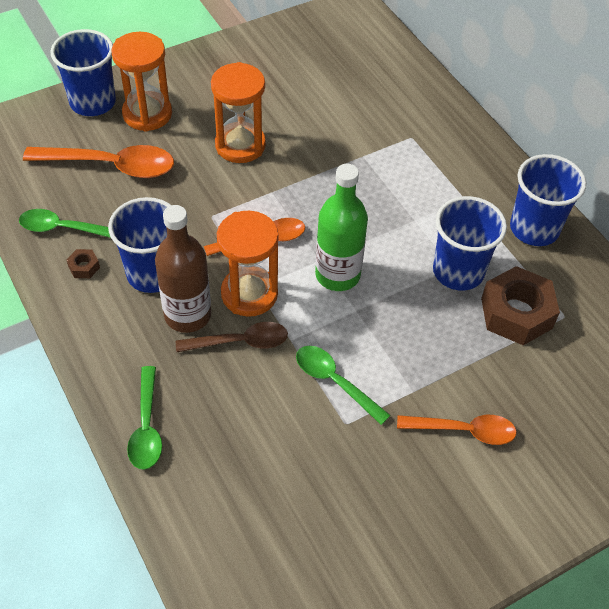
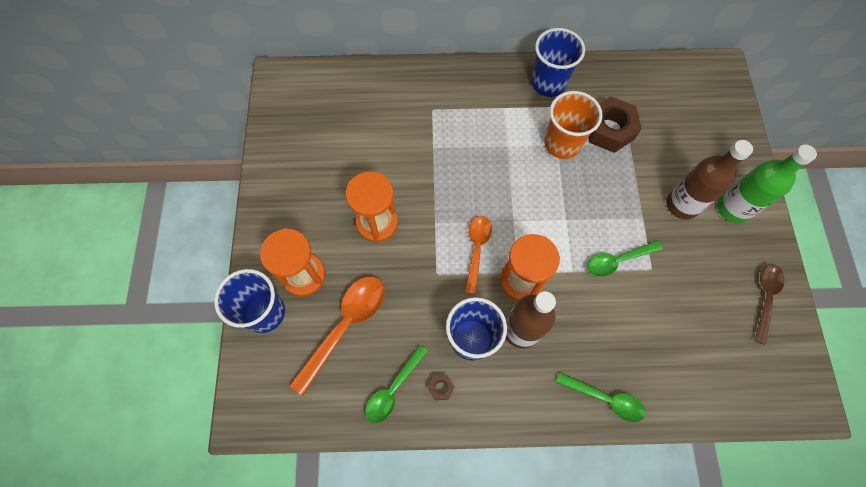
camera: 60 degrees left, 15 degrees up
brown spoon [176,322,288,352] -> brown spoon moved to [754,264,785,345]
green bottle [315,164,368,291] -> green bottle moved to [717,144,817,224]
orange spoon [397,415,517,445] -> brown bottle [666,140,753,220]
blue cup [433,196,507,291] -> orange cup [544,91,603,159]

